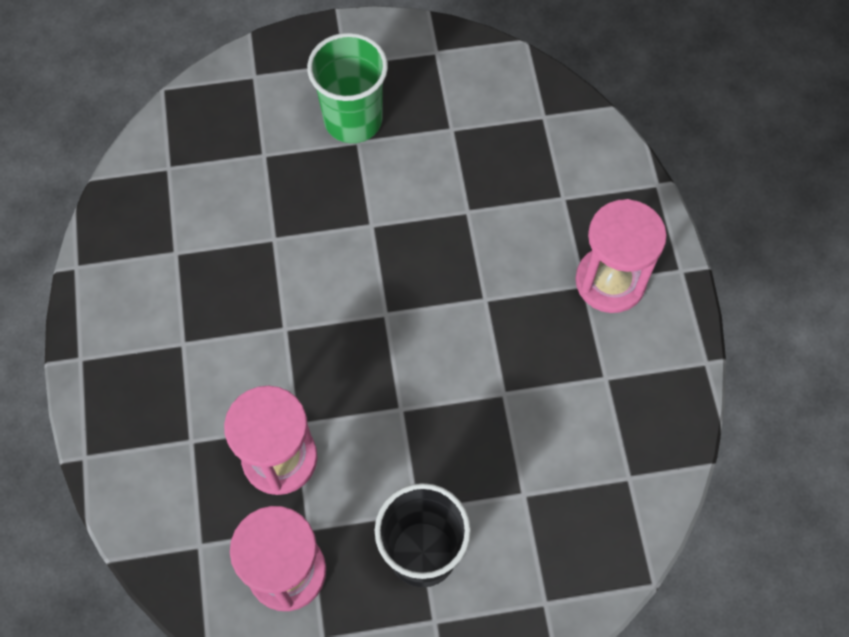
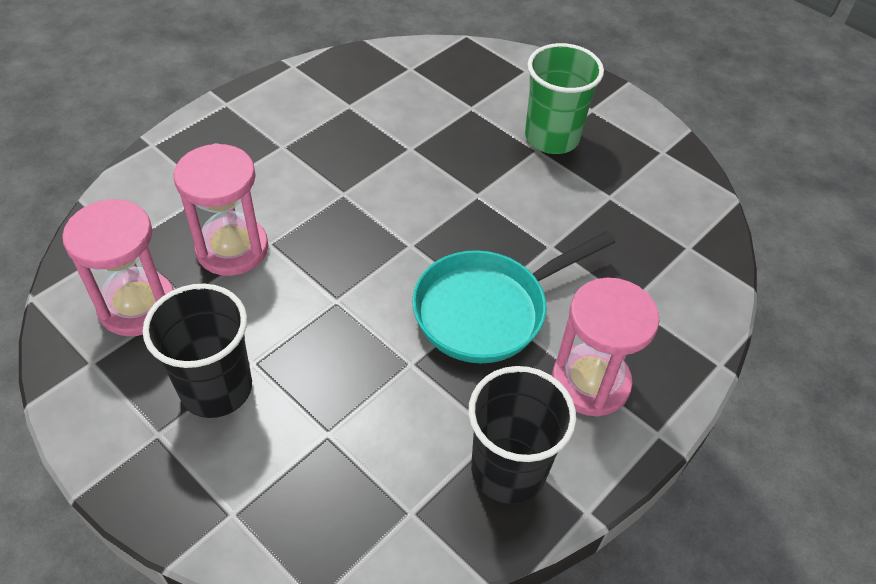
camera: 50 degrees right, 15 degrees down
none -> turquoise pan [412,231,615,363]
none -> black cup [468,366,576,504]

